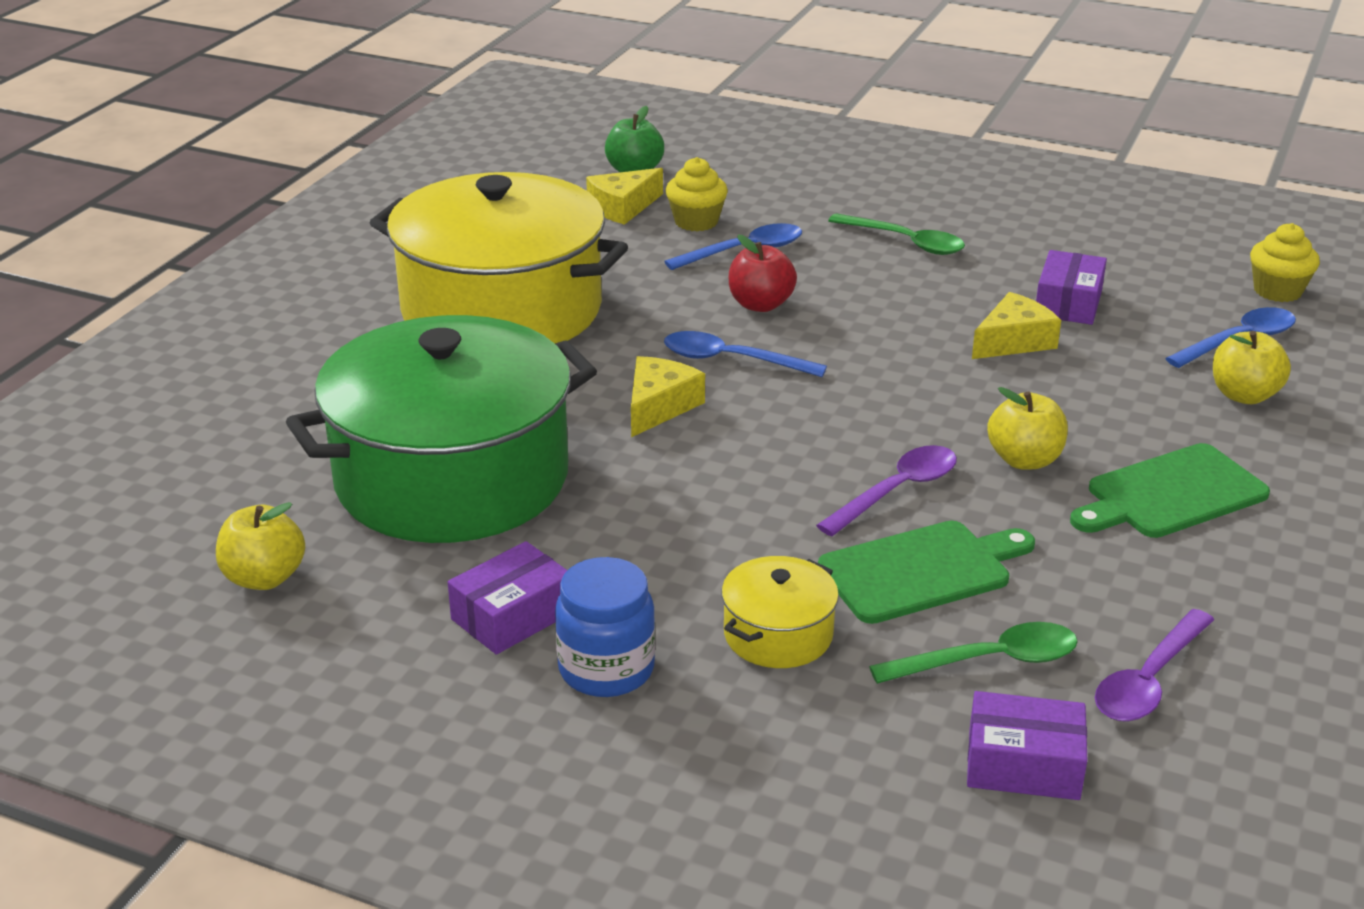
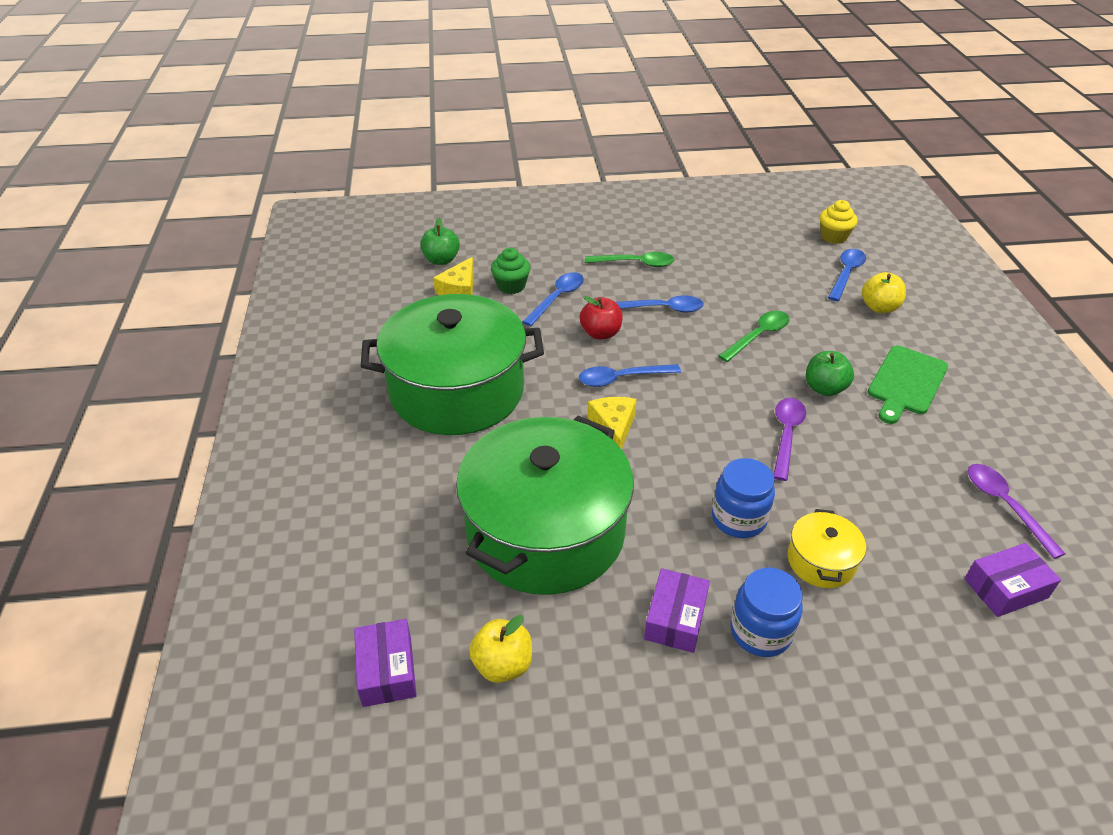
camera: 30 degrees left, 10 degrees up
yellow pot [369,172,628,344] -> green pot [361,294,544,435]
yellow cupcake [666,157,728,231] -> green cupcake [491,248,531,294]
green cutting board [818,521,1035,624] -> none
green spoon [869,622,1078,684] -> green spoon moved to [718,311,790,362]
yellow cheese [972,292,1061,359] -> none
yellow apple [987,387,1068,470] -> green apple [806,351,854,396]
purple box [1036,250,1107,325] -> purple box moved to [354,619,417,707]
purple spoon [1095,609,1214,722] -> purple spoon turned 150 degrees clockwise [968,464,1066,559]
none -> blue spoon [616,295,704,313]
none -> blue jar [712,458,775,538]

